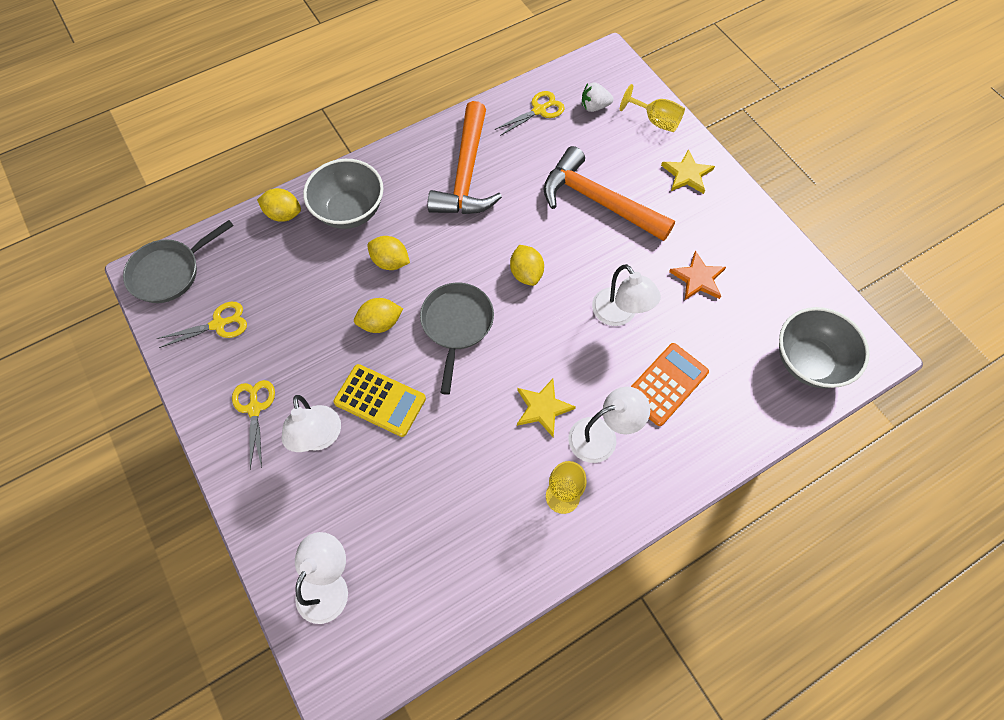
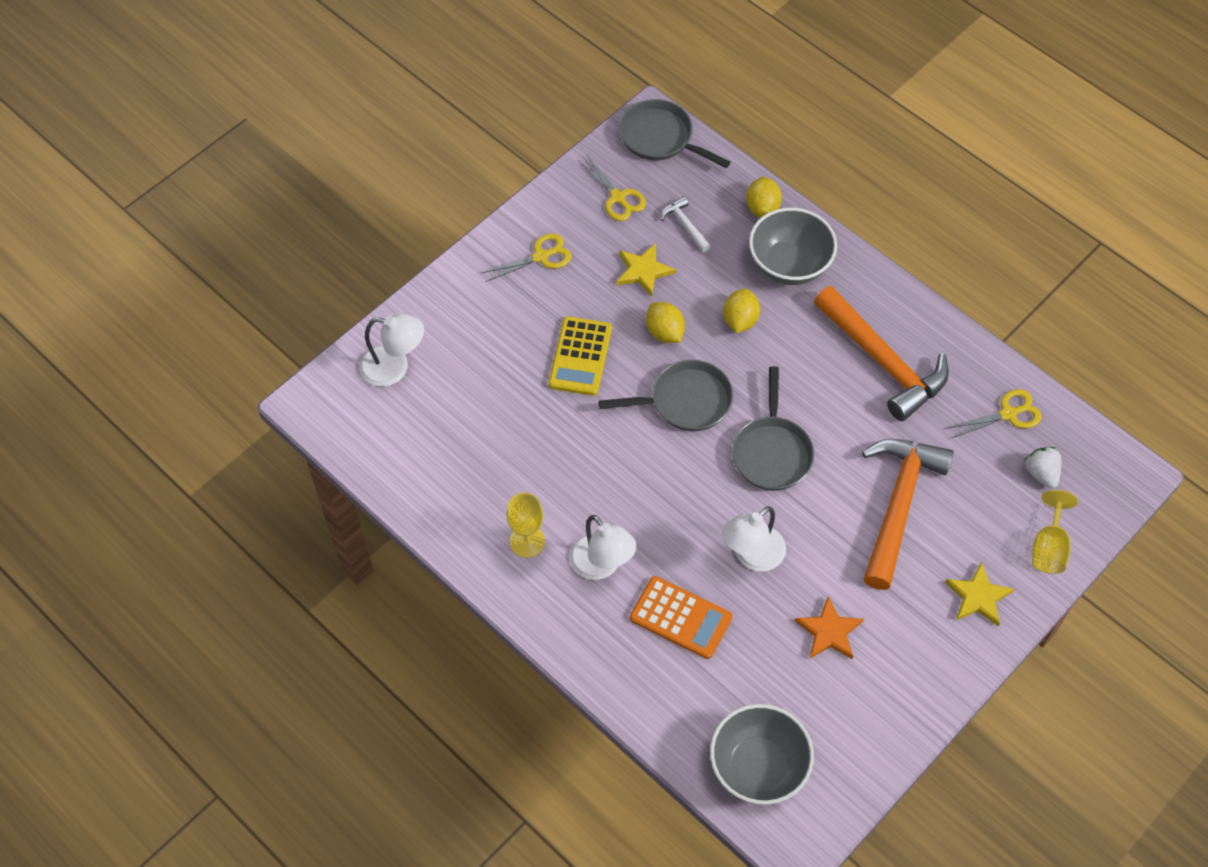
camera: 75 degrees right, 5 degrees down
white lamp [282,395,341,452] -> none
orange hammer [427,101,502,214] -> orange hammer turned 120 degrees counterclockwise [814,286,949,421]
yellow scissors [495,91,565,136] -> yellow scissors turned 60 degrees counterclockwise [948,389,1042,438]
yellow lemon [510,245,544,286] -> grey pan [732,366,814,491]
yellow star [517,379,576,437] -> yellow star moved to [617,243,676,297]
none -> white hammer [661,196,711,252]

